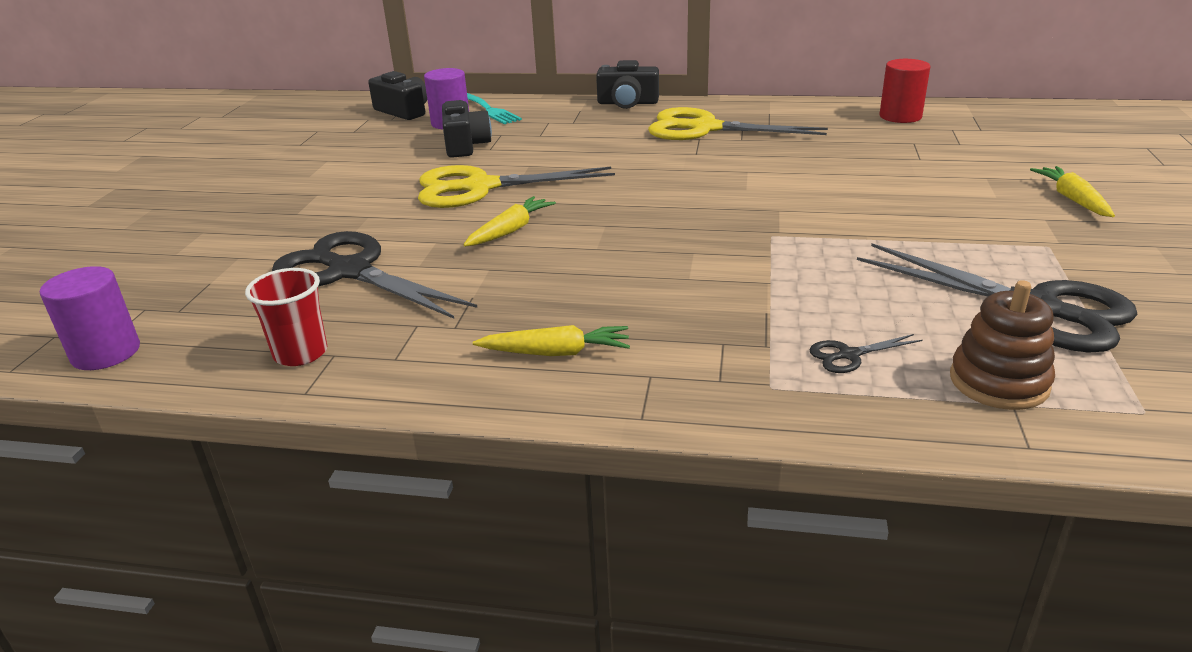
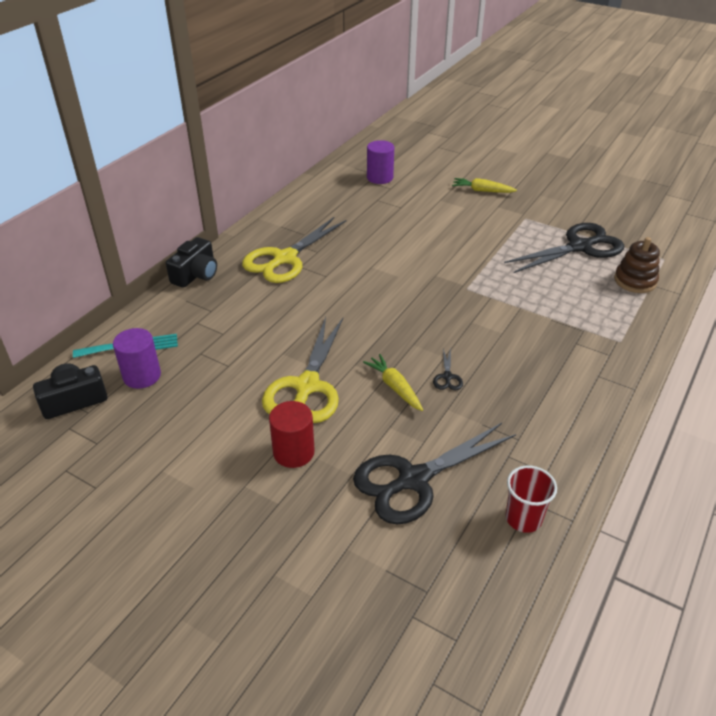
camera: 70 degrees left, 10 degrees up
purple cylinder [40,266,140,370] -> purple cylinder moved to [367,140,394,184]
black camera [442,100,492,158] -> none
yellow carrot [473,325,630,356] -> none
black scissors [809,334,923,373] -> black scissors moved to [433,348,463,390]
red cylinder [879,59,930,123] -> red cylinder moved to [269,401,315,468]

